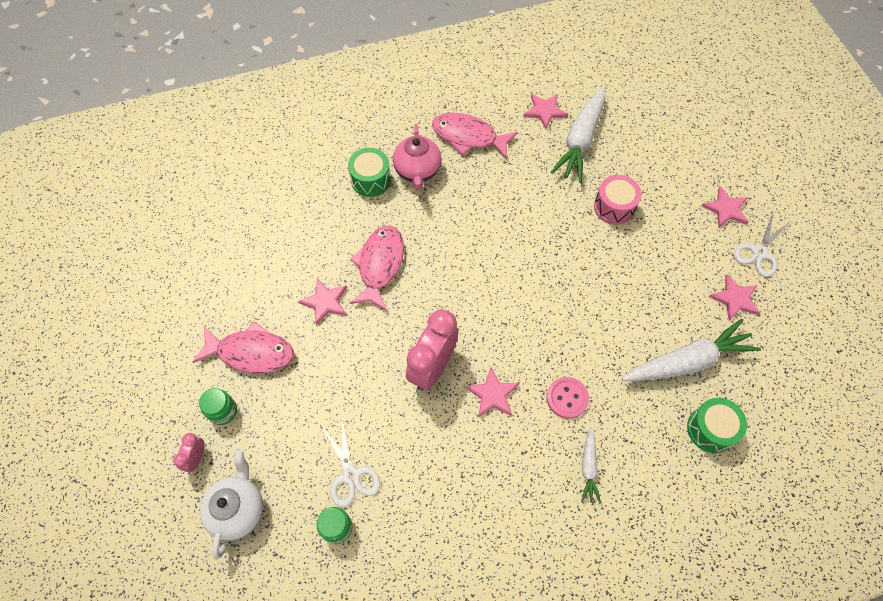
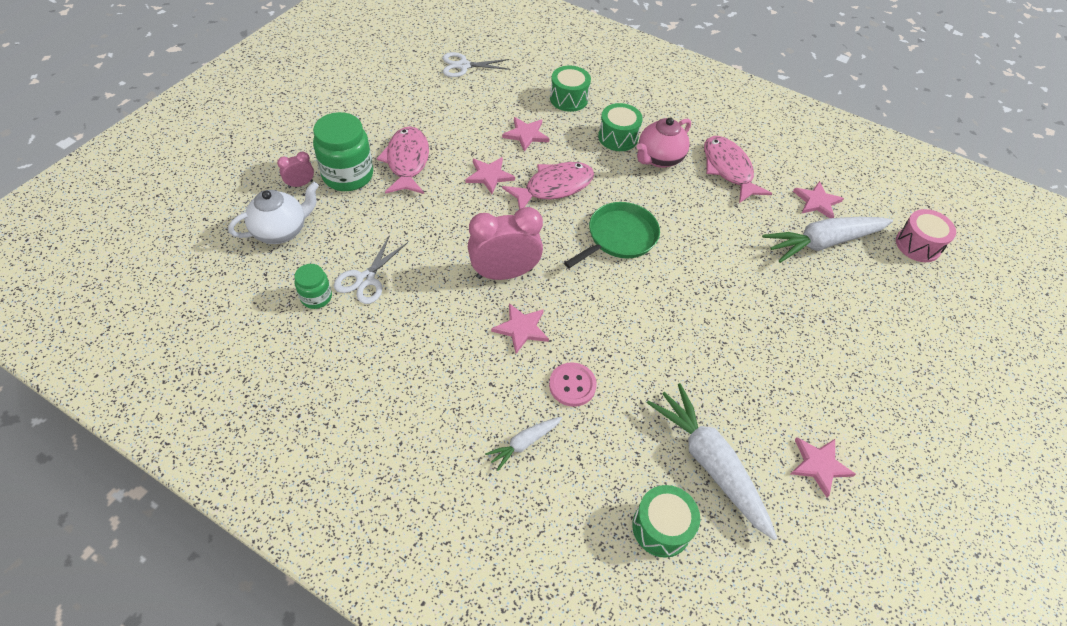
camera: 45 degrees right, 10 degrees down
pink fish [192,321,294,374] -> pink fish turned 150 degrees counterclockwise [377,126,429,194]
green jar [199,388,237,425] -> green jar [313,112,373,191], size x1.87
pink drum [594,175,642,225] -> pink drum moved to [896,209,956,262]
white carrot [622,319,761,381] -> white carrot turned 150 degrees counterclockwise [647,383,777,540]
pink star [701,187,749,228] -> pink star moved to [502,117,549,152]
white scissors [734,213,791,277] -> white scissors moved to [443,52,511,77]
none -> green drum [550,66,591,112]
none -> green pan [564,202,660,268]

